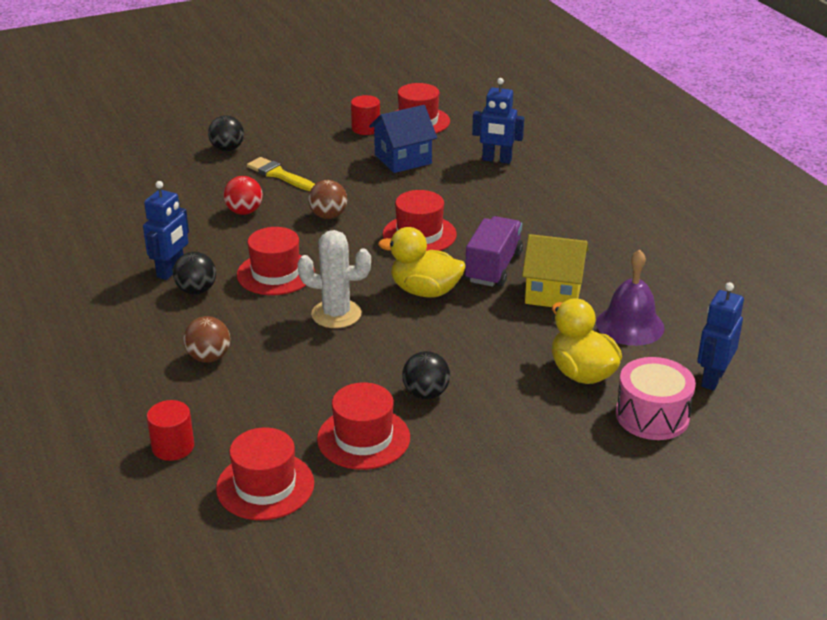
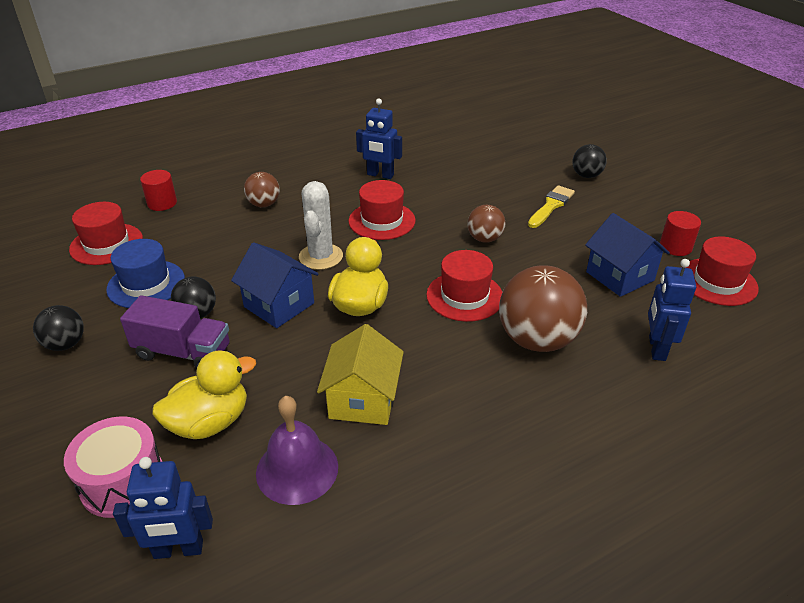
camera: 85 degrees right, 5 degrees up
black ball [173,252,216,295] -> black ball moved to [33,305,84,351]
red ball [223,176,263,215] -> none
red hat [317,382,410,470] -> blue hat [106,239,185,308]
purple truck [465,216,523,287] -> purple truck moved to [120,295,230,369]
blue robot [697,282,744,391] -> blue robot turned 150 degrees clockwise [113,457,213,559]
none -> blue house [231,242,318,328]
none -> brown ball [499,265,587,352]

